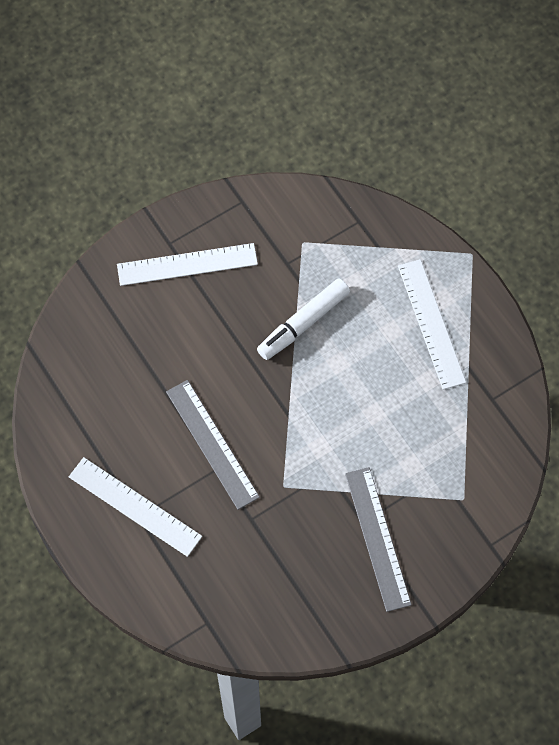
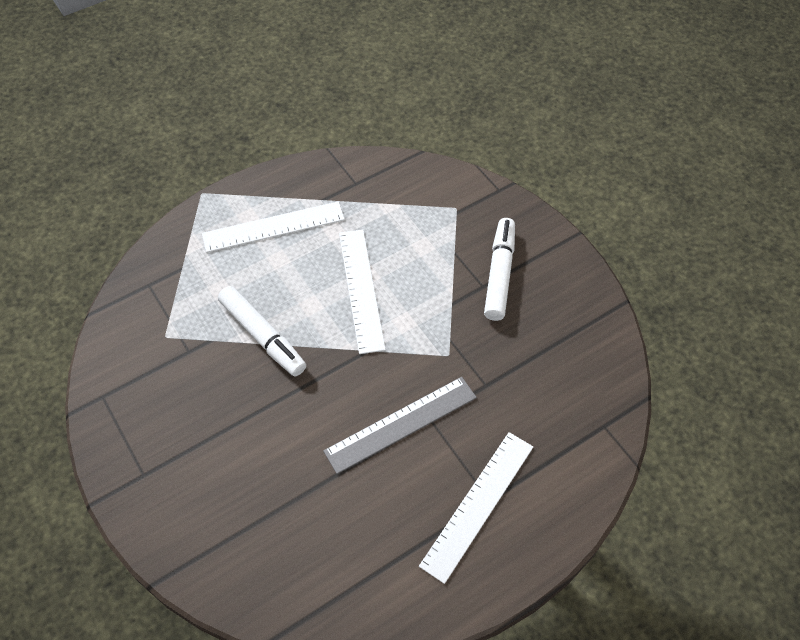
camera: 90 degrees left, 10 degrees down
white ruler [117,243,258,286] -> white ruler moved to [339,229,386,354]
grey ruler [345,467,412,612] -> white marker [484,218,515,321]

